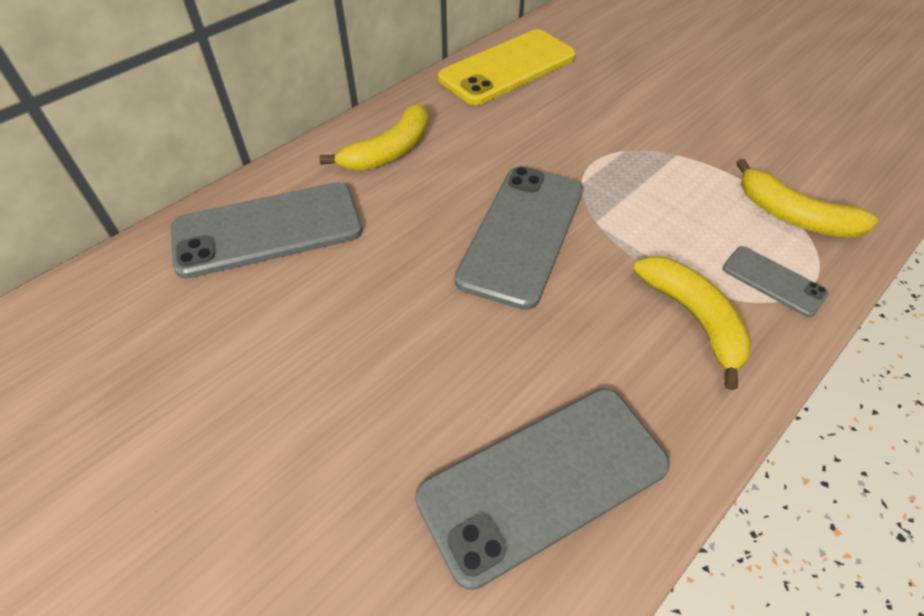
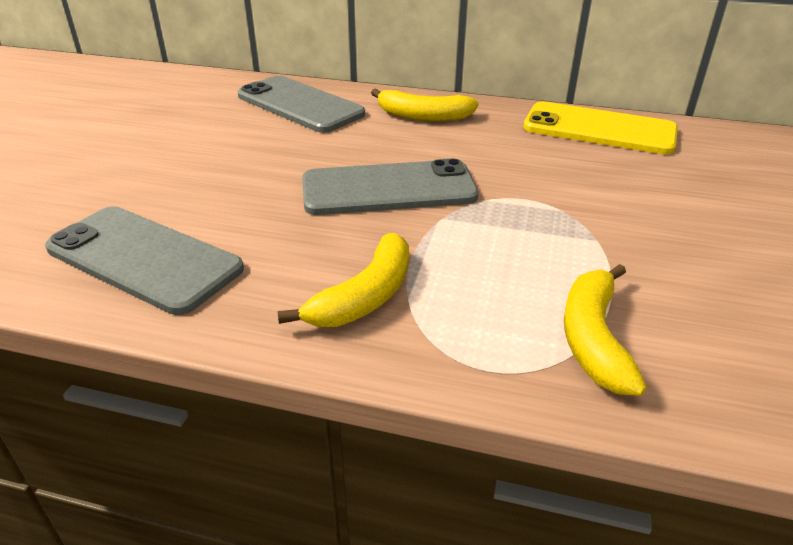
camera: 60 degrees right, 15 degrees down
grey phone [722,246,829,317] -> none

